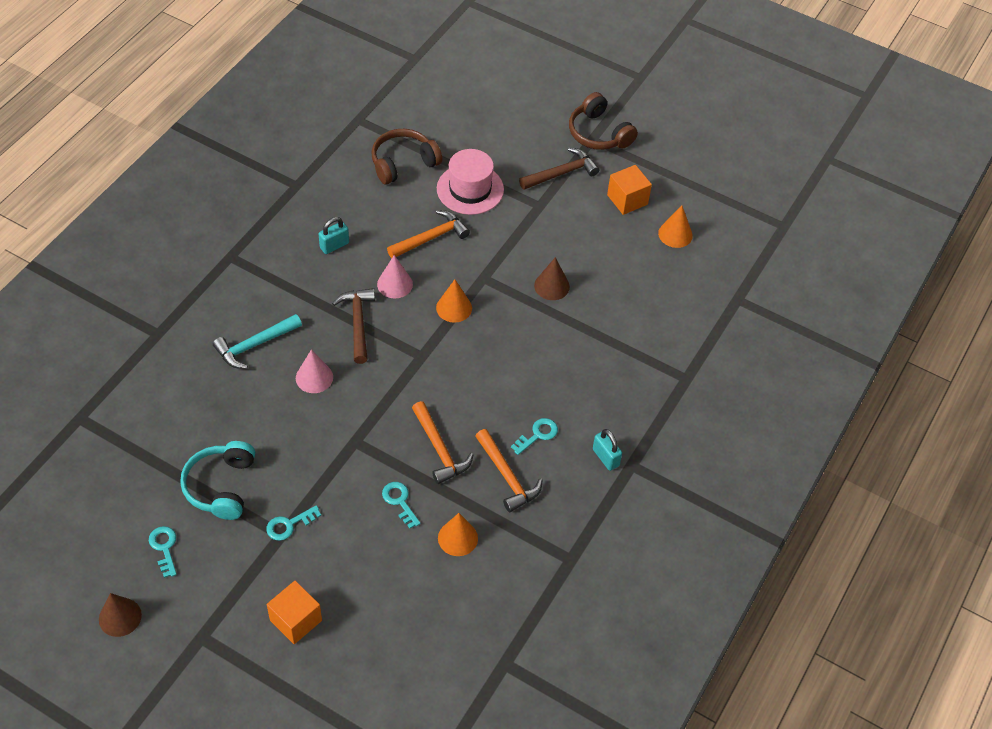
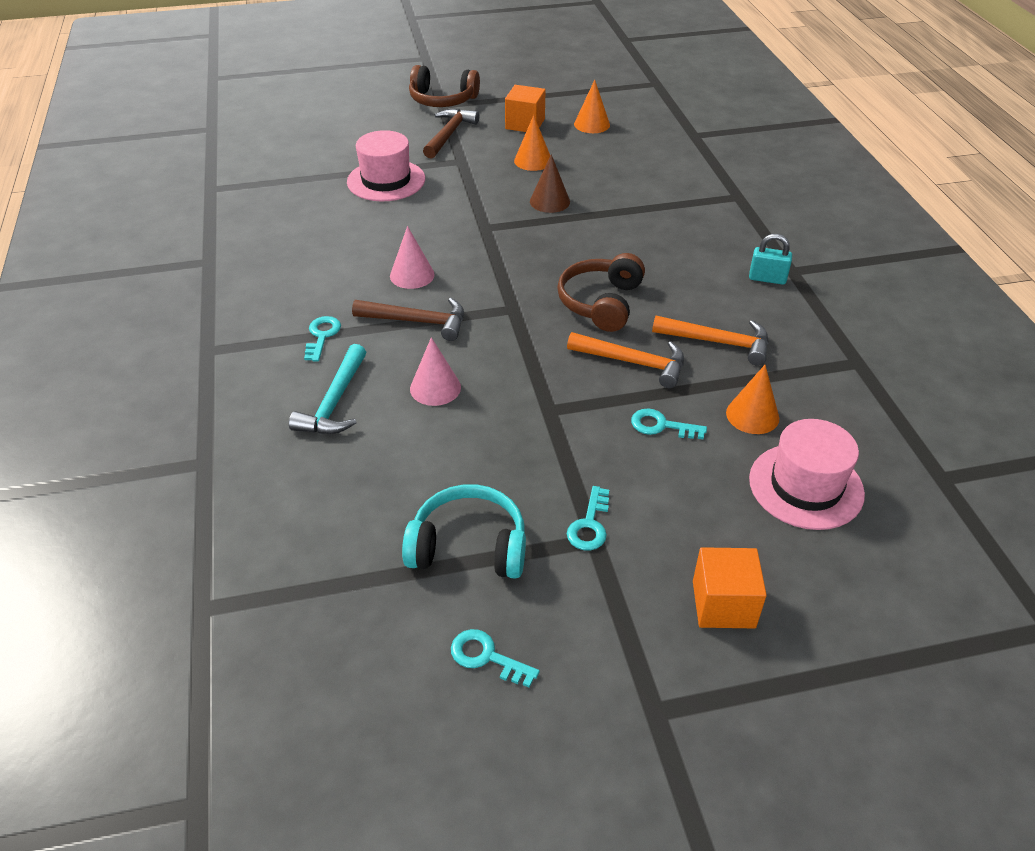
camera: 40 degrees left, 10 degrees down
brown cone [99,593,142,637] -> none
turquoise headphones [180,441,255,520] -> turquoise headphones turned 135 degrees clockwise [402,484,526,579]
turquoise padlock [319,217,349,254] -> none
brown hammer [332,288,375,364] -> brown hammer turned 150 degrees clockwise [352,298,464,341]
brown headphones [371,129,442,185] -> brown headphones moved to [557,253,645,332]
orange hammer [387,210,470,258] -> none
orange cone [436,279,472,323] -> orange cone moved to [514,115,550,171]
turquoise key [511,418,558,455] -> turquoise key moved to [304,316,341,362]
none -> pink hat [749,419,865,530]

